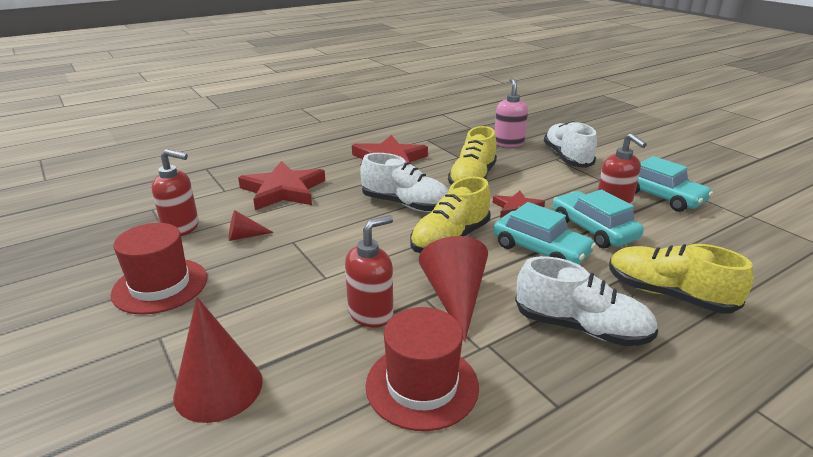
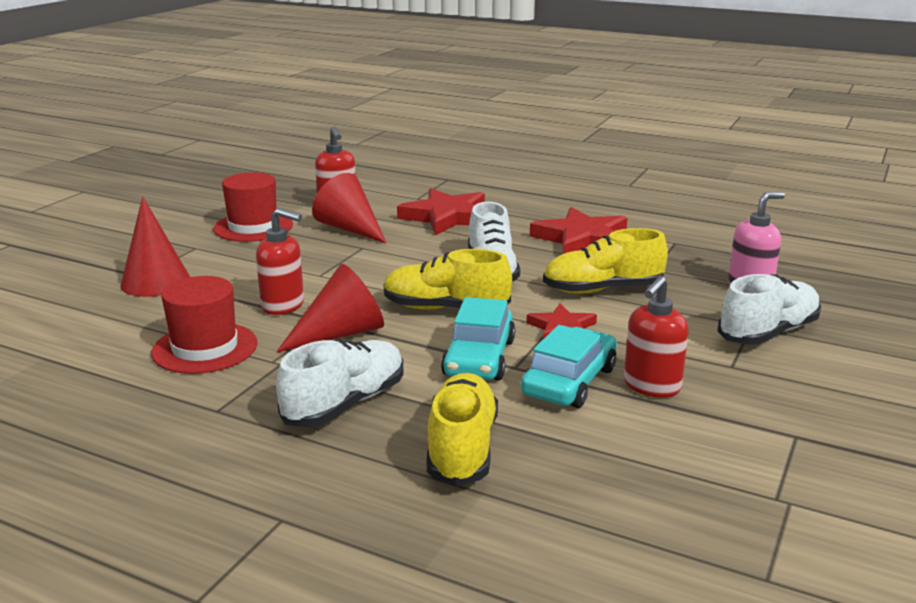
camera: 60 degrees right, 5 degrees down
red cone [229,210,274,241] -> red cone [312,173,387,244], size x1.92
white shoe [515,256,658,346] -> white shoe turned 135 degrees counterclockwise [276,339,404,427]
turquoise car [635,156,713,212] -> none

